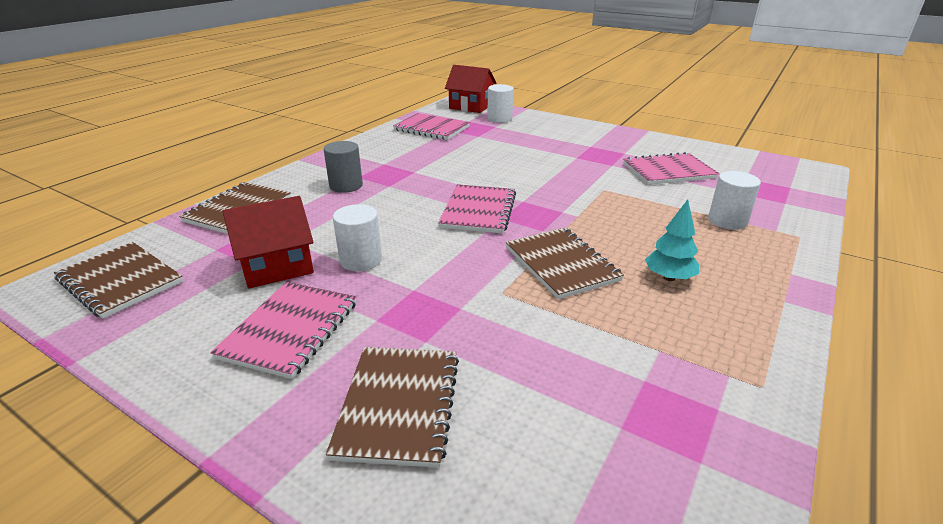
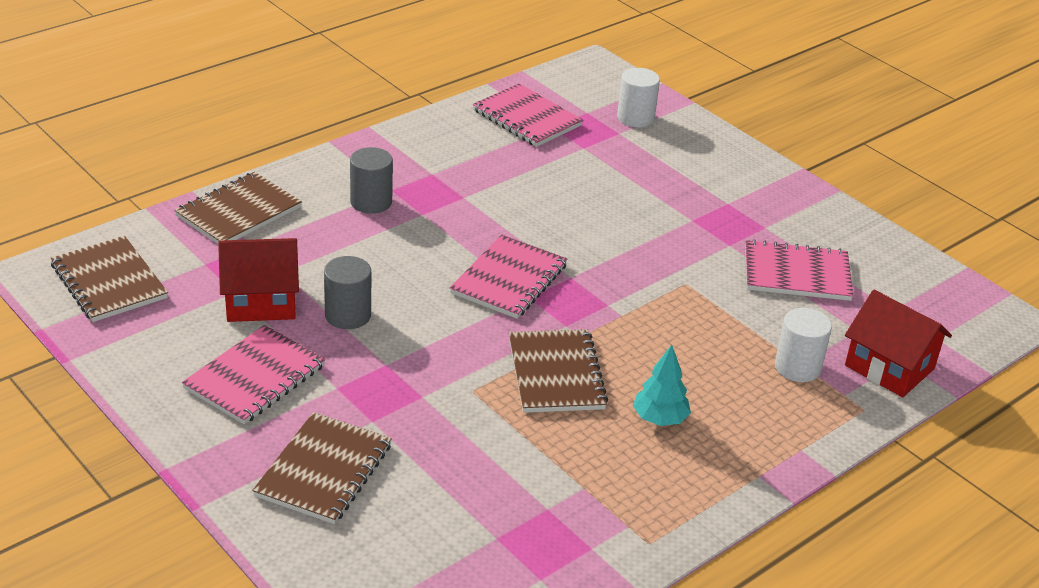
camera: 15 degrees right, 5 degrees up
white cylinder [333,204,382,271] -> grey cylinder [324,256,371,329]
red house [445,65,496,113] -> red house moved to [845,290,952,397]

